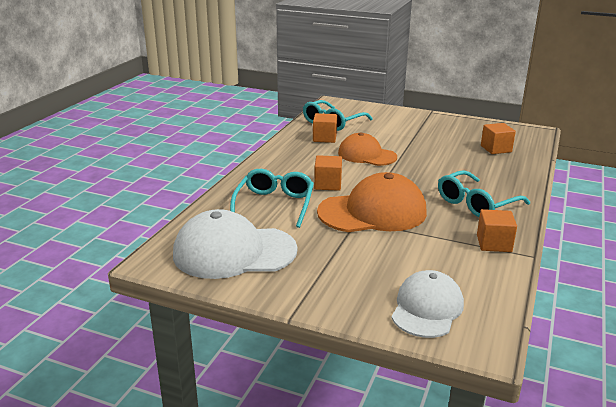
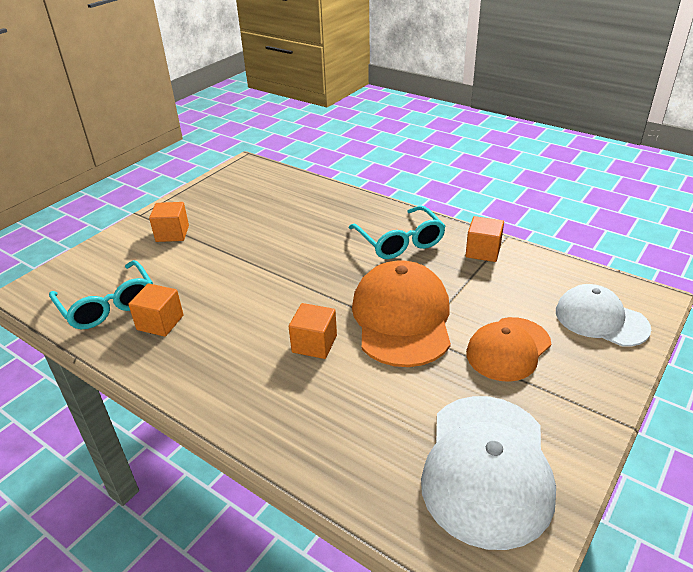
camera: 75 degrees left, 10 degrees up
turquoise glasses [230,169,314,228] -> none
orange cap [338,133,397,166] -> orange cap moved to [466,317,551,382]
orange cube [481,123,516,154] -> orange cube moved to [149,202,189,242]

